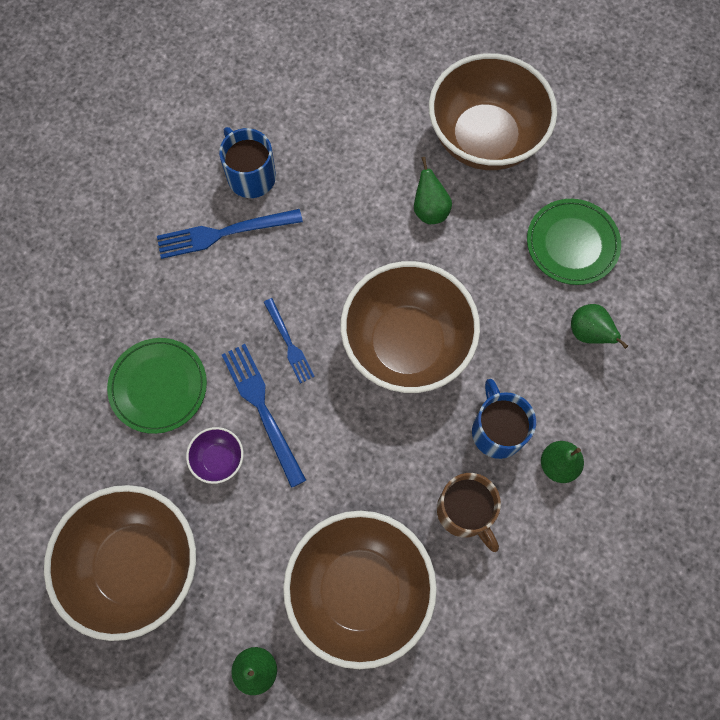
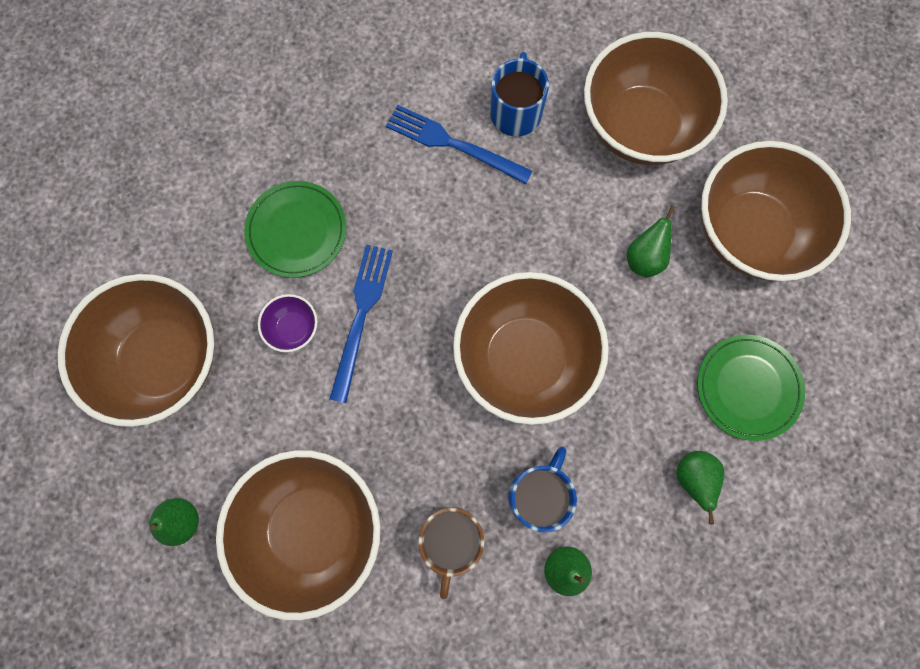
camera: 40 degrees right, 5 degrees up
blue fork [264,298,315,383] -> none
none -> brown bowl [584,32,728,165]

